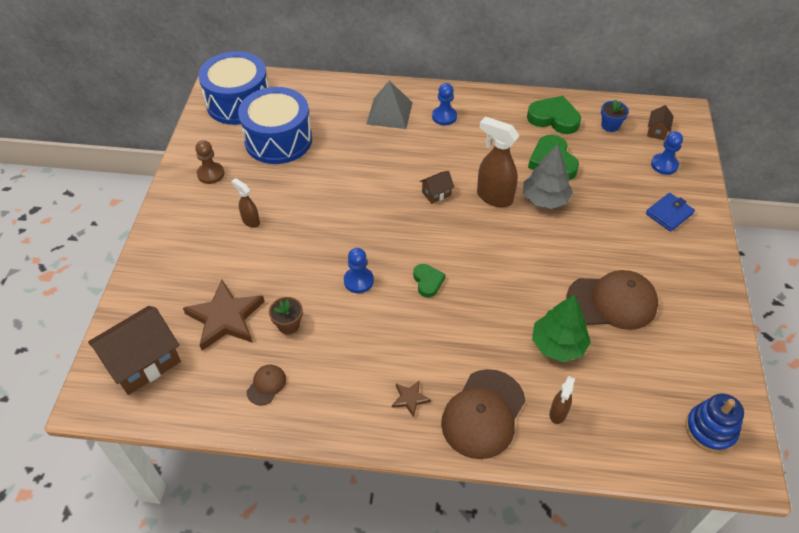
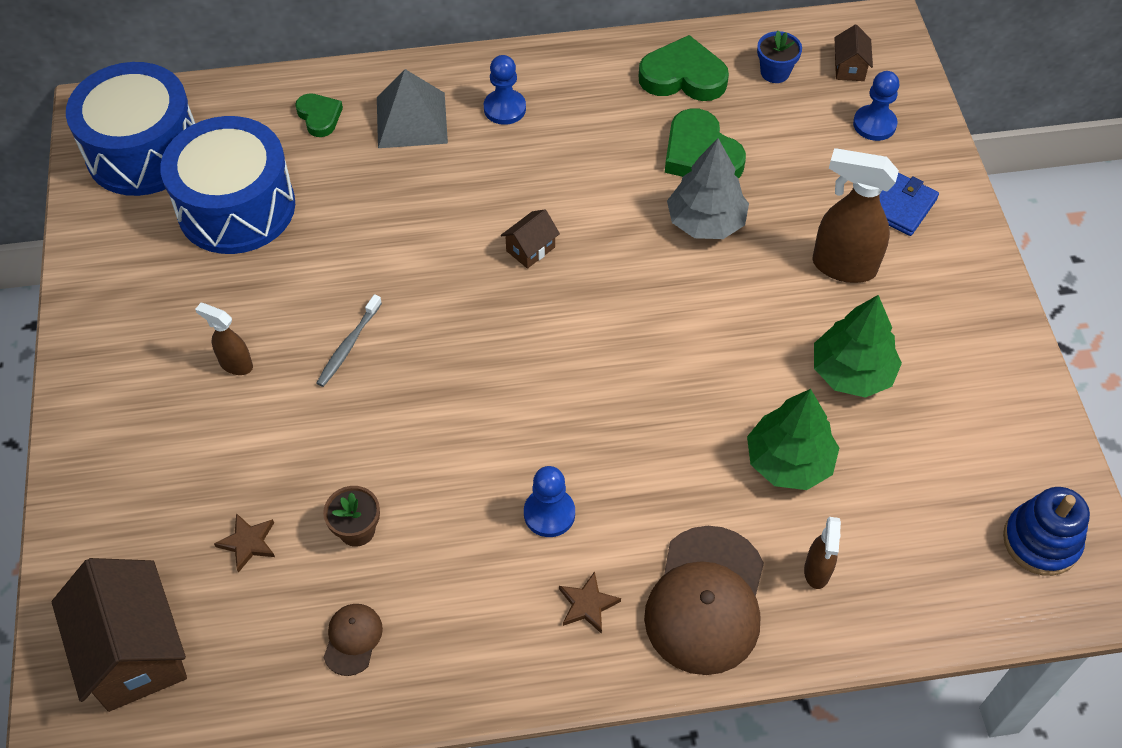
camera: 15 degrees left, 5 degrees up
brown house [88,306,181,395] -> brown house turned 60 degrees counterclockwise [52,558,187,712]
brown star [183,279,265,351] -> brown star [214,513,275,573], size x0.46
brown pawn [195,140,224,184] -> none
blue pawn [344,248,374,293] -> blue pawn moved to [524,466,575,537]
green heart [413,264,445,297] -> green heart moved to [295,93,343,137]
brown spray bottle [477,117,520,207] -> brown spray bottle moved to [812,148,899,283]
brown cap [566,270,658,330] -> green tree [814,295,902,398]
none -> grey toothbrush [317,294,382,387]

